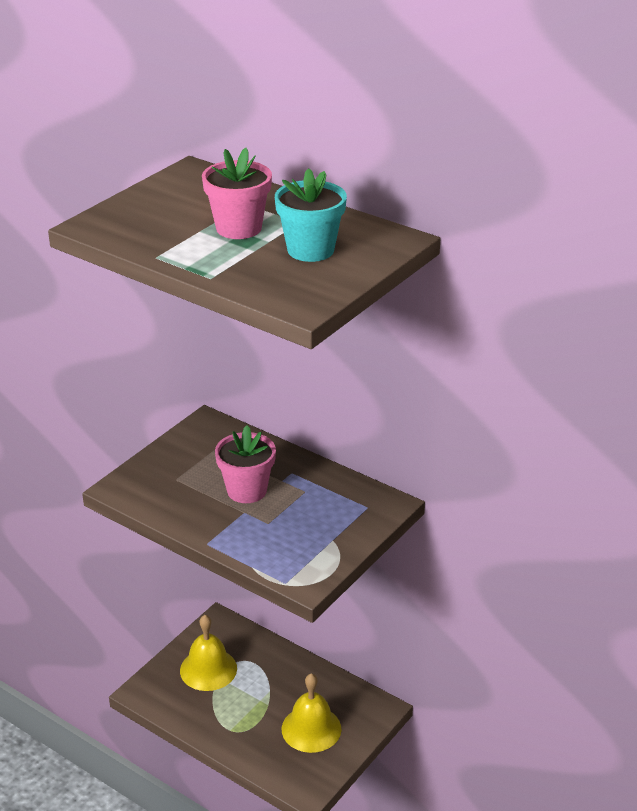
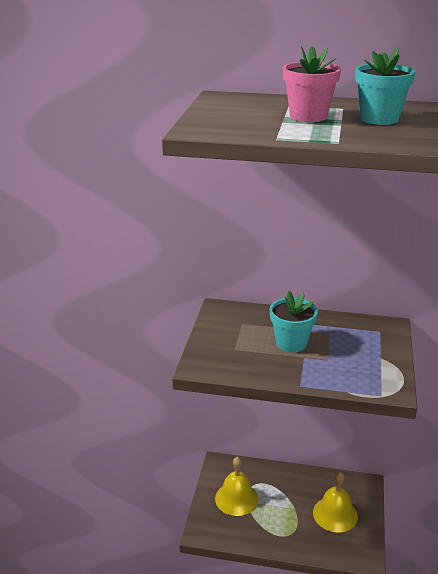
camera: 25 degrees left, 5 degrees down
pink flower pot [215,425,276,503] -> turquoise flower pot [270,291,318,352]

